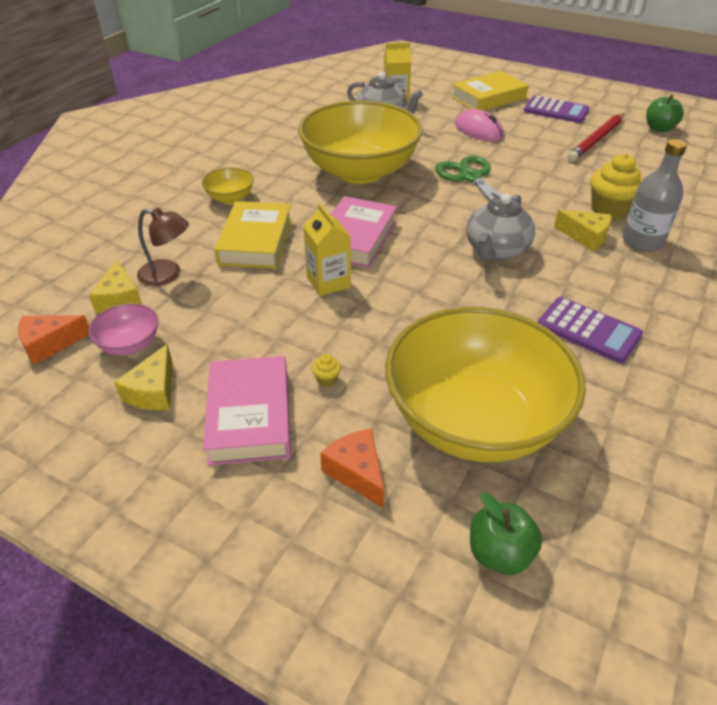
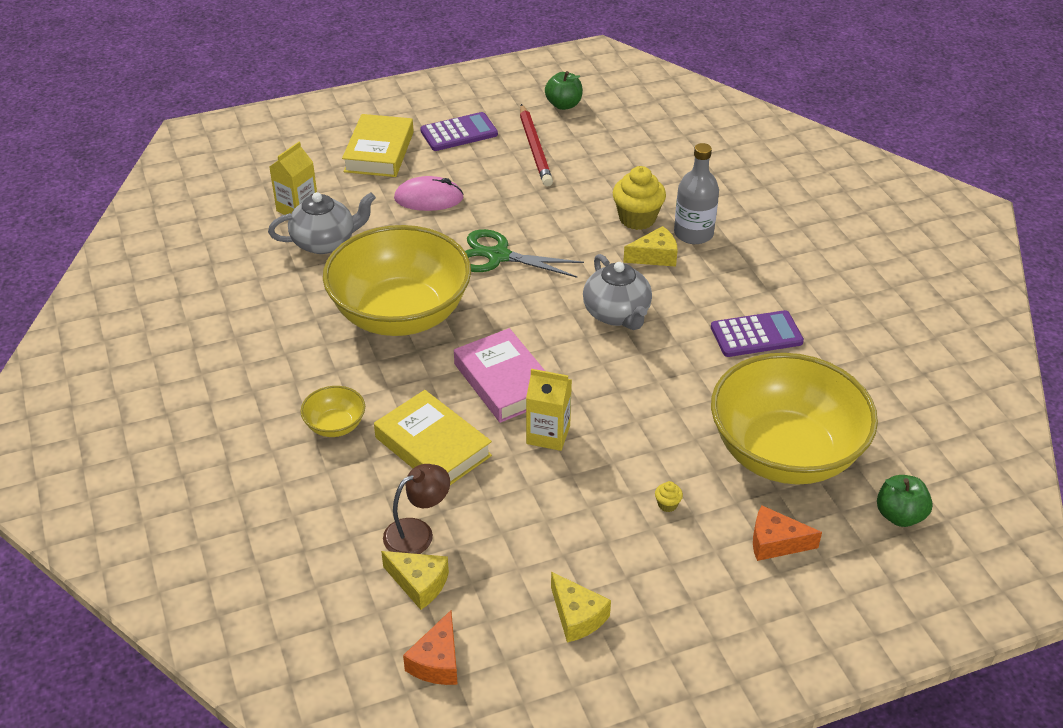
camera: 50 degrees left, 0 degrees up
pink bowl [88,304,159,356] -> none
pink book [203,356,291,465] -> none

